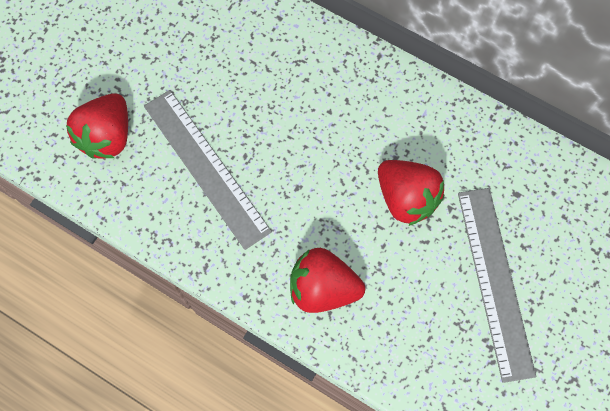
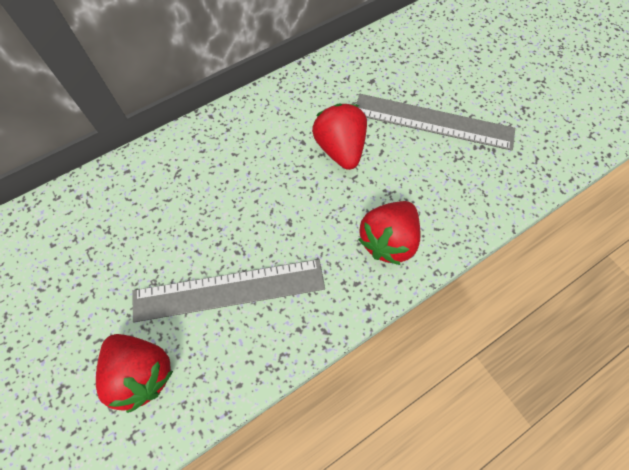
camera: 65 degrees left, 5 degrees down
red strawberry [378,160,444,226] -> red strawberry turned 90 degrees counterclockwise [312,104,367,170]

